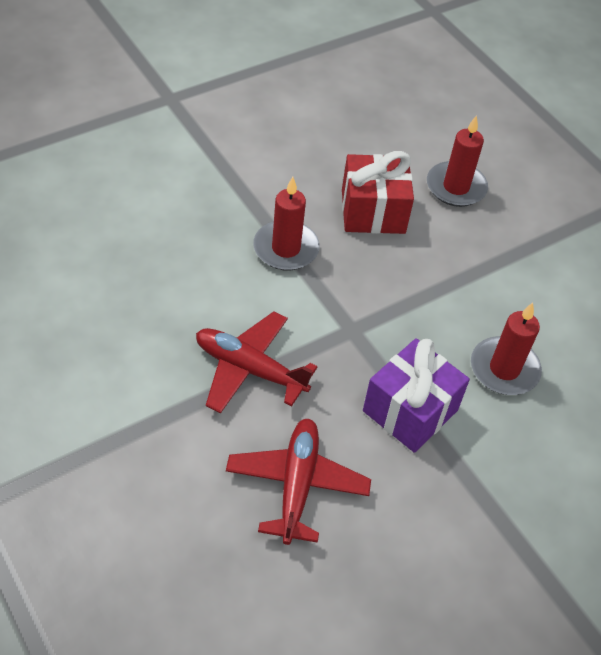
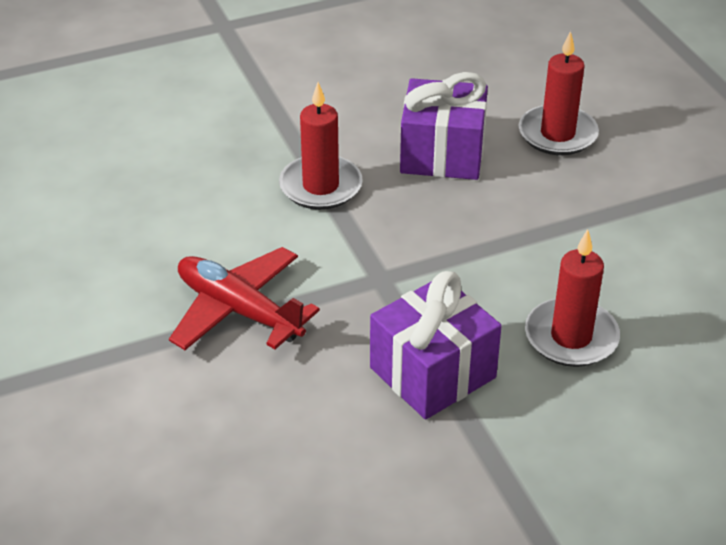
camera: 15 degrees right, 10 degrees down
red plane [226,419,371,545] -> none
red gift [342,151,414,234] -> purple gift [400,72,488,180]

